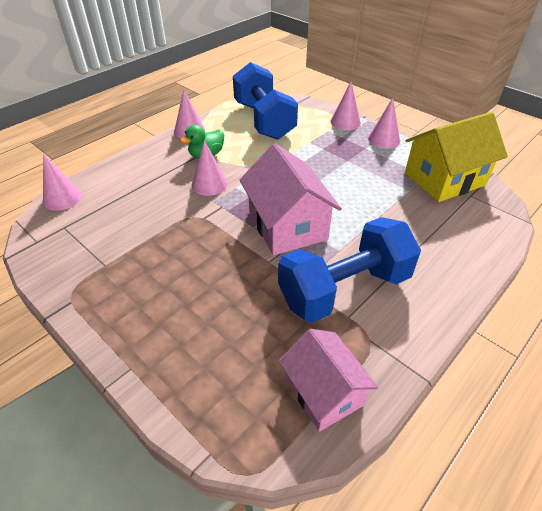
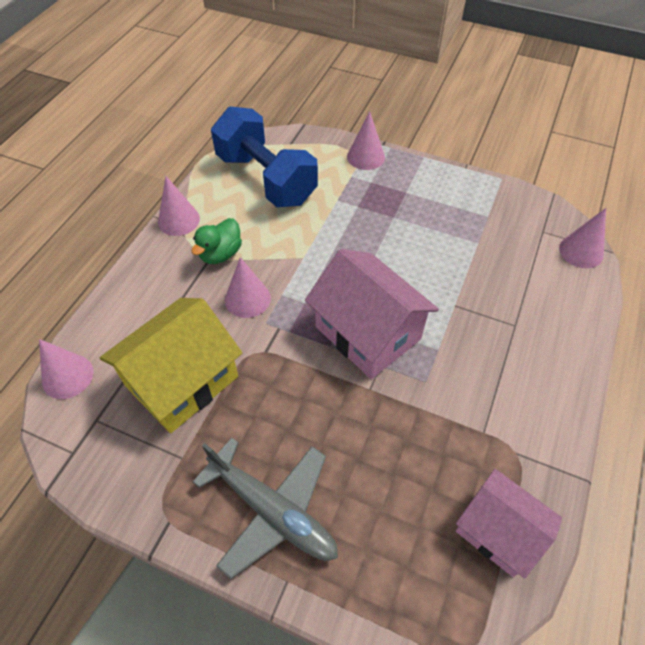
camera: 20 degrees left, 10 degrees up
blue dumbbell [278,217,421,323] -> none
pink cone [368,98,400,149] -> pink cone moved to [559,208,606,268]
yellow house [405,112,508,202] -> yellow house moved to [100,298,242,433]
none -> grey plane [193,438,338,579]

